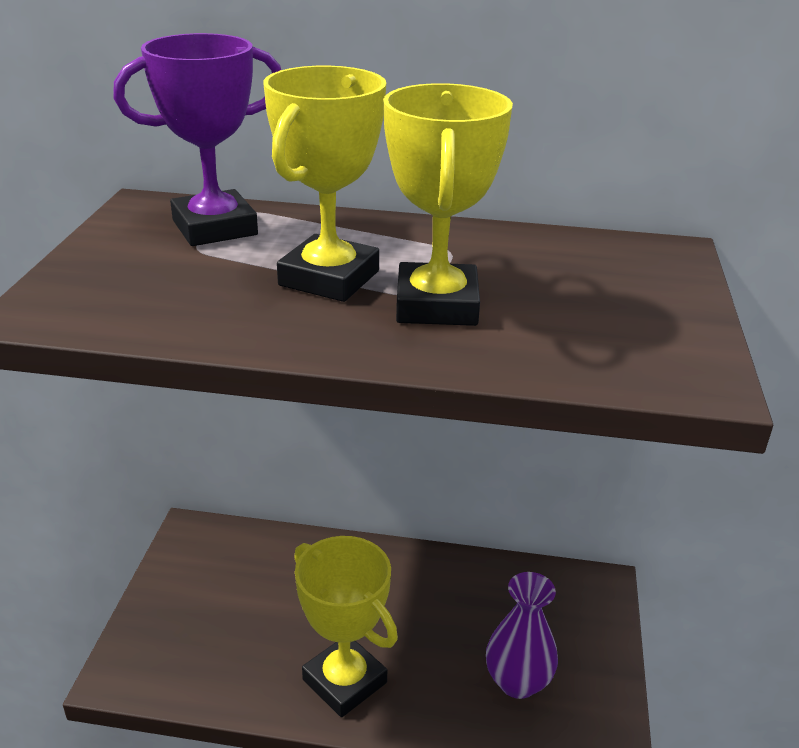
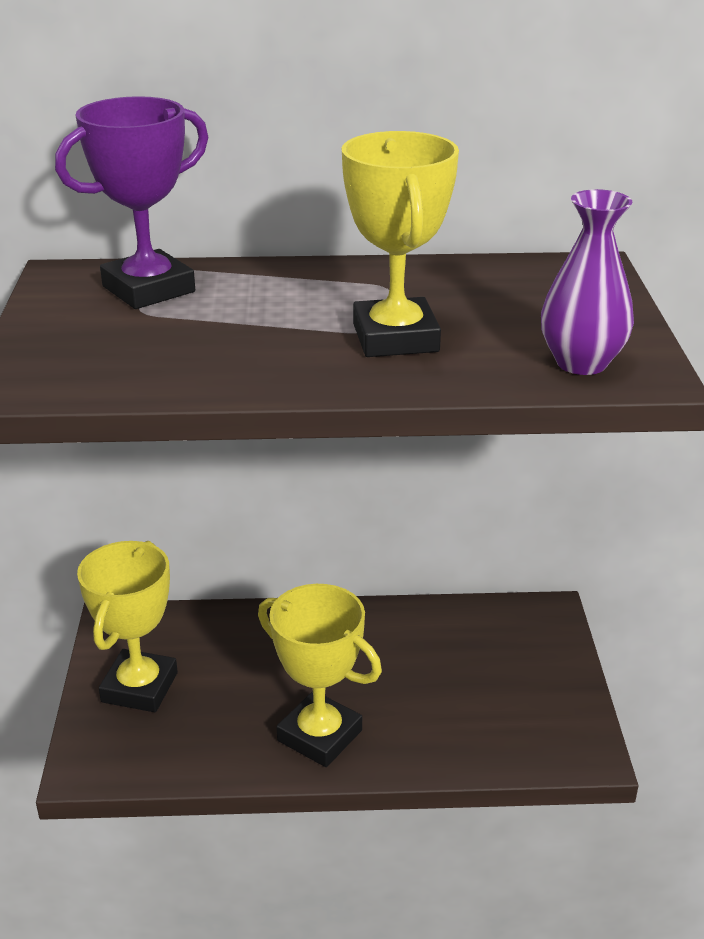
camera: 10 degrees left, 0 degrees up
yellow trophy [264,66,386,302] -> yellow trophy moved to [77,541,178,712]
purple vase [486,572,558,699] -> purple vase moved to [541,189,634,375]

